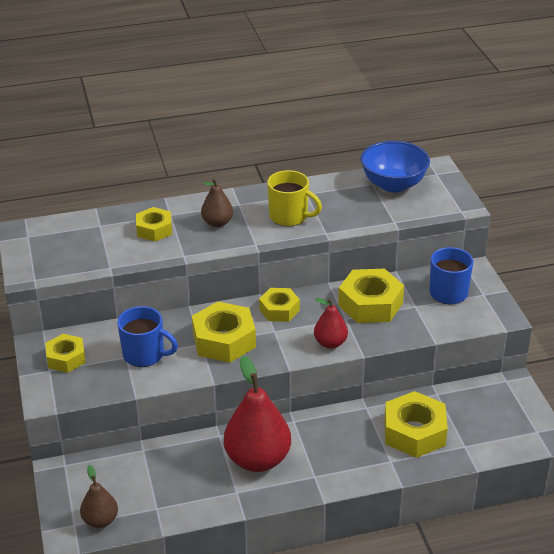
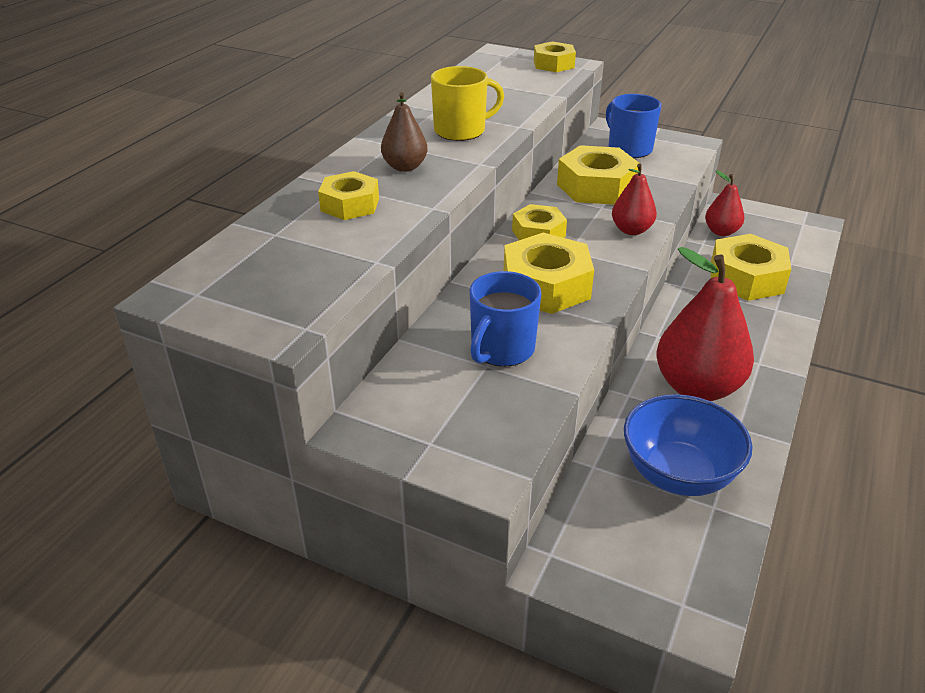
camera: 50 degrees left, 0 degrees up
yellow nut [45,334,86,373] -> yellow nut moved to [534,41,576,72]
brown pear [80,465,118,528] -> none
blue mug [117,306,178,367] -> blue mug turned 150 degrees clockwise [470,271,542,367]
blue bowl [361,141,430,192] -> blue bowl moved to [624,394,752,496]
none -> red pear [705,170,744,236]

